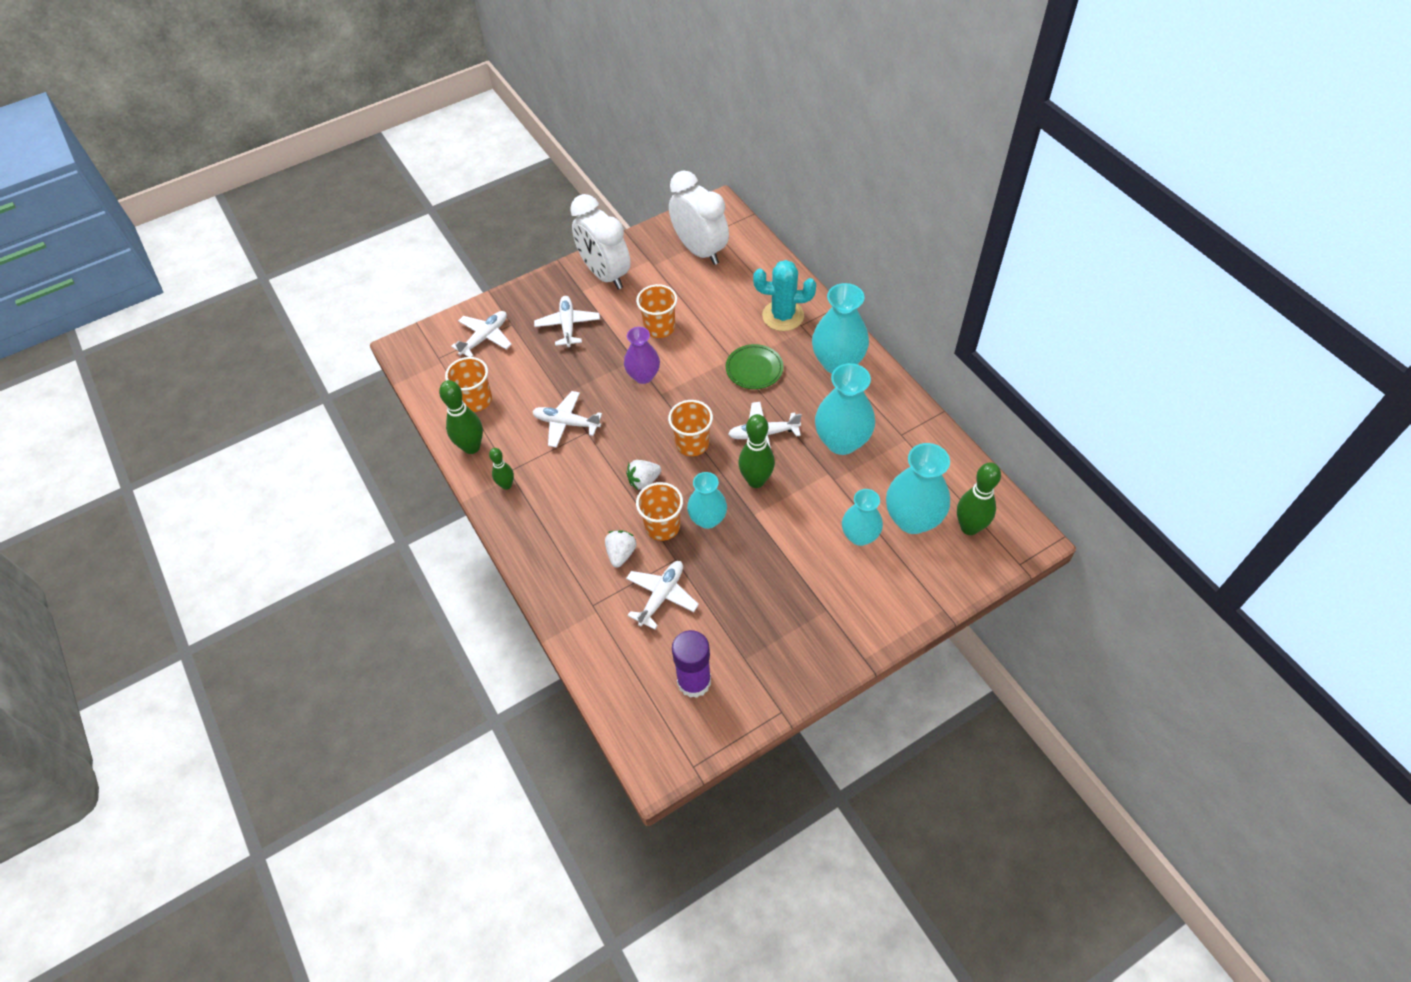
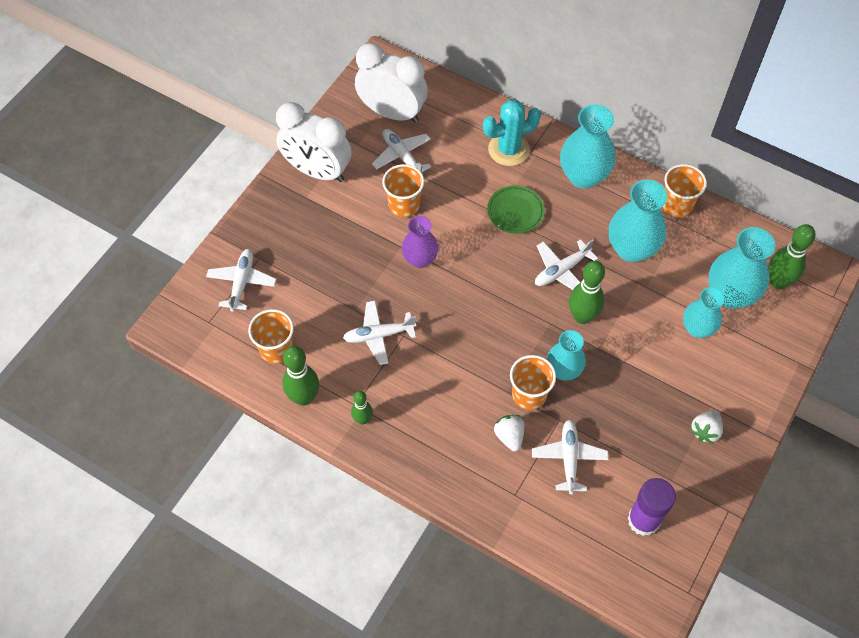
camera: 30 degrees left, 5 degrees up
white plane [534,296,600,347] -> white plane moved to [372,129,431,174]
white strawberry [626,460,661,490] -> white strawberry moved to [690,410,723,444]
orange cup [668,400,713,456] -> orange cup moved to [663,164,707,217]

